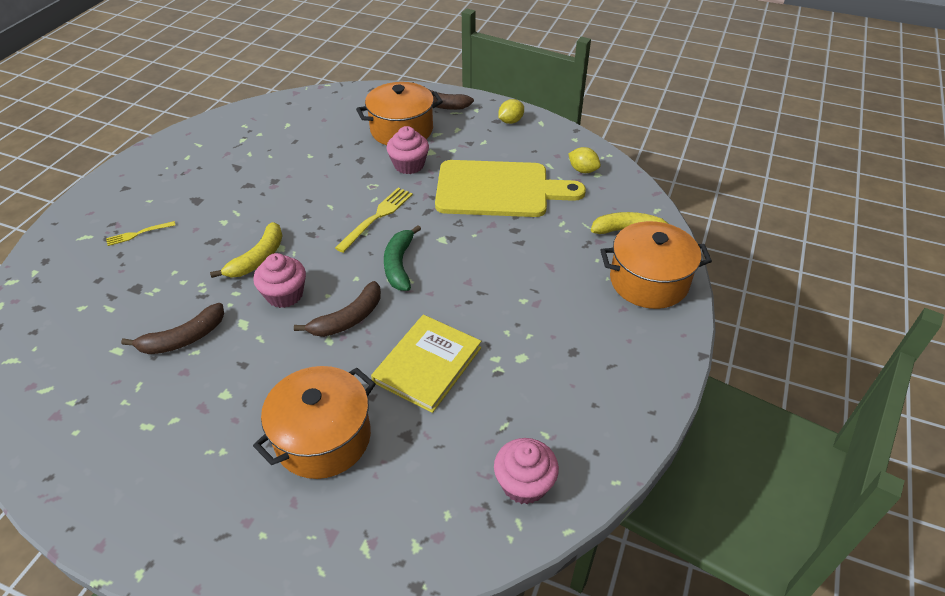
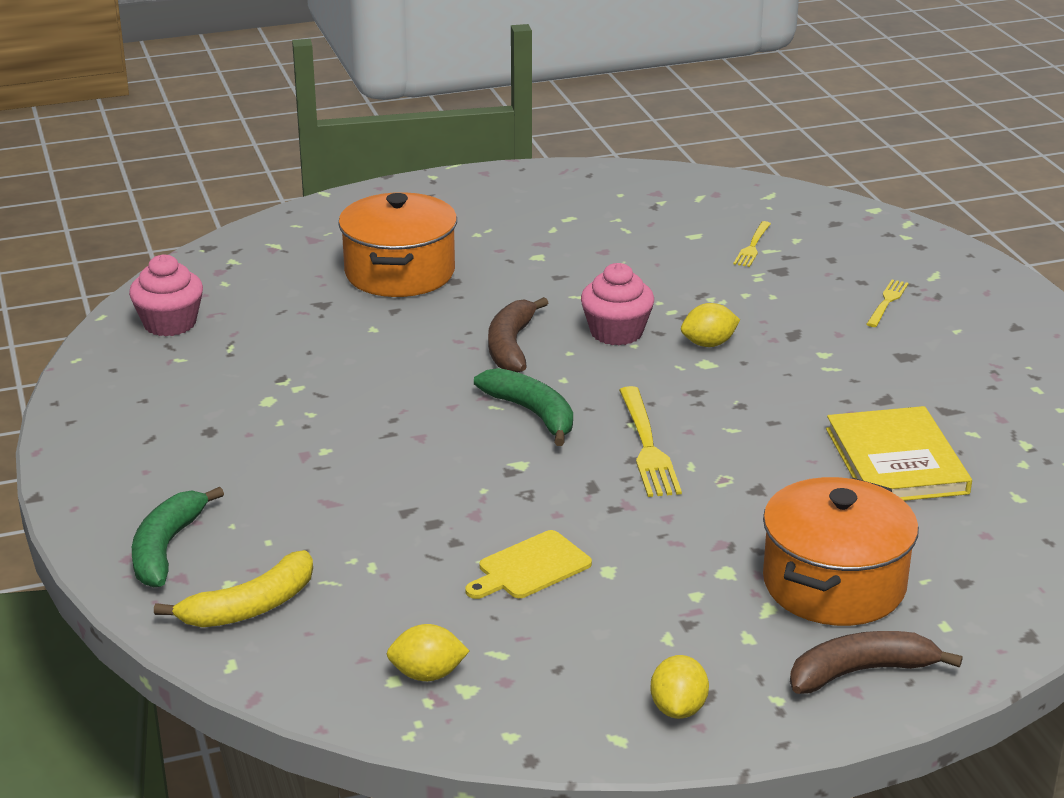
camera: 140 degrees right, 15 degrees down
brown banana [121,303,224,354] -> none
yellow banana [210,222,282,278] -> yellow lemon [681,303,740,347]
yellow book [371,315,481,413] -> yellow book moved to [826,406,972,501]
pink cupcake [386,126,429,174] -> none
yellow cutting board [435,160,586,217] -> yellow cutting board [465,530,592,599], size x0.44
orange pot [600,221,712,309] -> green banana [132,487,224,587]
none -> yellow fork [733,221,771,267]

